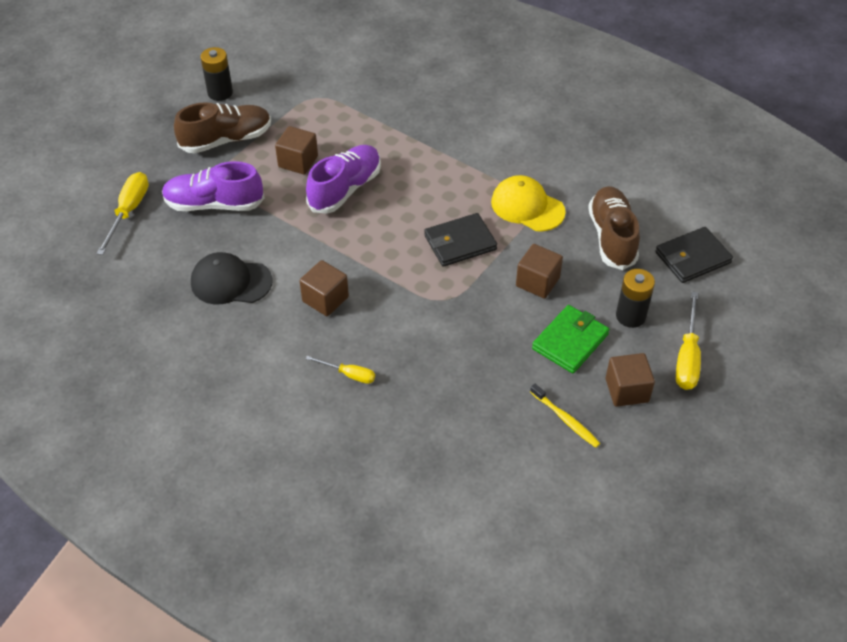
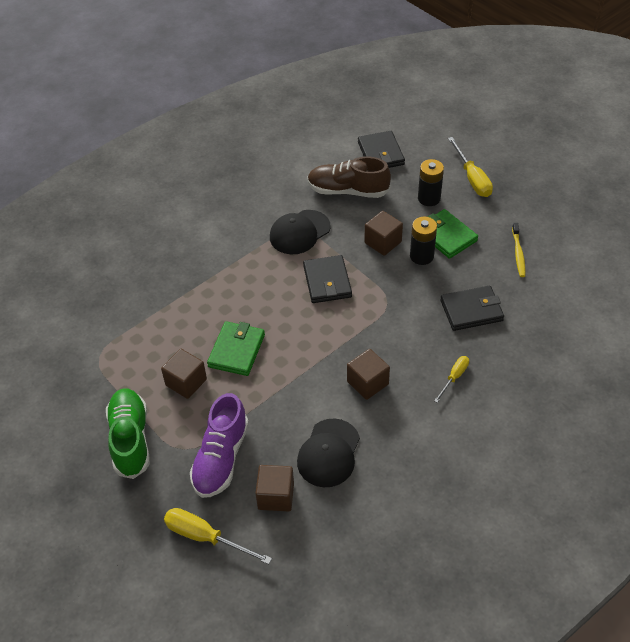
camera: 75 degrees left, 0 degrees up
brown shoe [174,102,271,154] -> green shoe [106,388,150,479]
black battery [200,47,233,101] -> black battery moved to [410,216,437,265]
purple shoe [306,145,381,214] -> green wallet [207,321,265,376]
yellow cap [491,175,566,231] -> black cap [270,210,331,254]
yellow toothbrush [530,384,600,448] -> yellow toothbrush turned 120 degrees clockwise [512,223,525,277]
brown cube [605,353,655,407] -> brown cube moved to [255,465,294,512]
yellow screwdriver [676,291,701,390] -> yellow screwdriver turned 45 degrees clockwise [448,137,493,197]
none -> black wallet [440,286,504,331]

